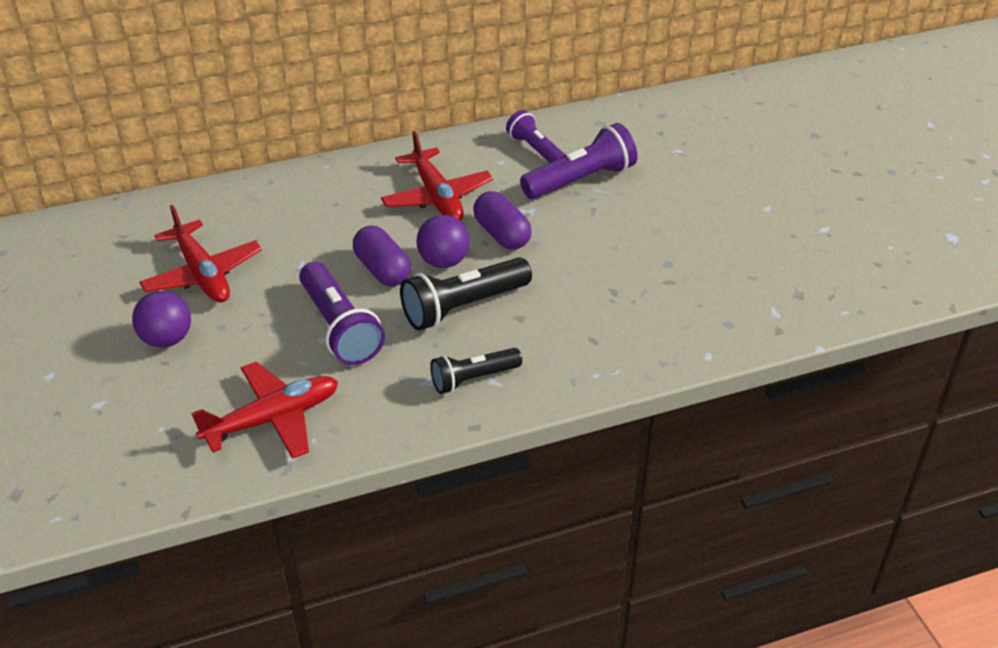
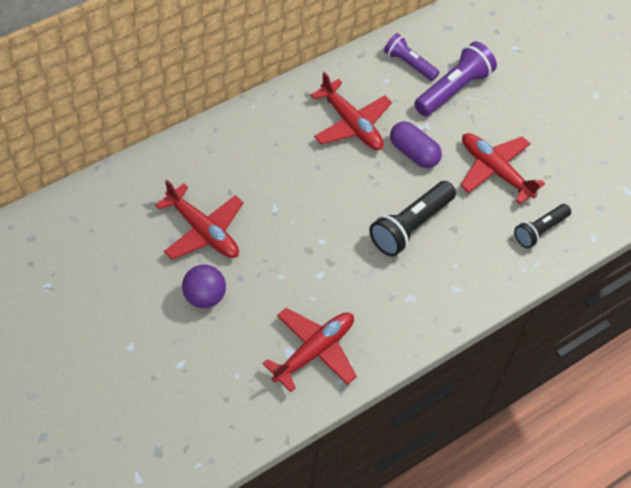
camera: 20 degrees left, 15 degrees up
purple flashlight [299,262,385,365] -> none
purple capsule [353,226,411,286] -> none
purple ball [416,215,470,268] -> none
black flashlight [430,348,522,394] -> black flashlight moved to [514,204,571,248]
none -> red plane [460,133,545,204]

